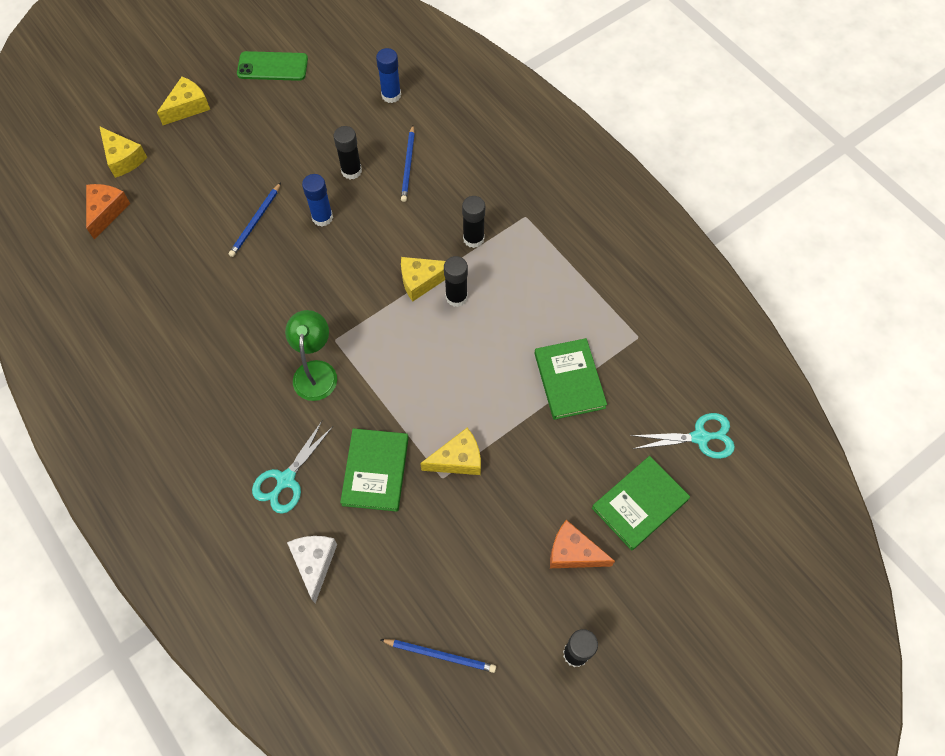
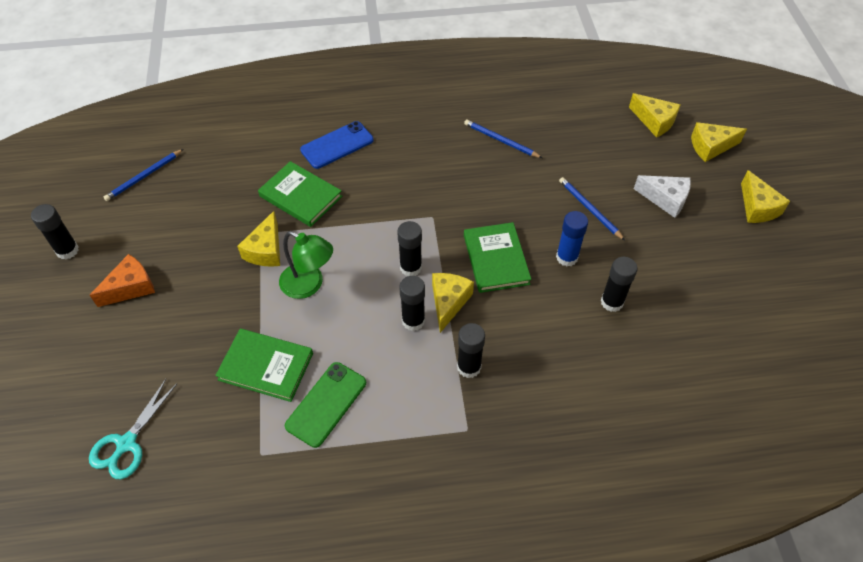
camera: 120 degrees right, 10 degrees down
orange cheese [86,184,130,240] -> yellow cheese [629,93,680,138]
green phone [237,51,308,81] -> green phone moved to [285,362,366,448]
turquoise scissors [252,420,332,514] -> blue phone [300,121,374,169]
green lamp [285,310,337,401] -> green lamp moved to [279,231,333,299]
white cheese [287,536,337,603] -> white cheese moved to [634,175,691,218]
blue glue stick [376,48,401,103] -> none
blue pencil [401,125,415,202] -> blue pencil moved to [464,120,542,158]
green book [592,456,690,550] -> green book moved to [464,222,531,293]
none -> black glue stick [397,221,422,276]

